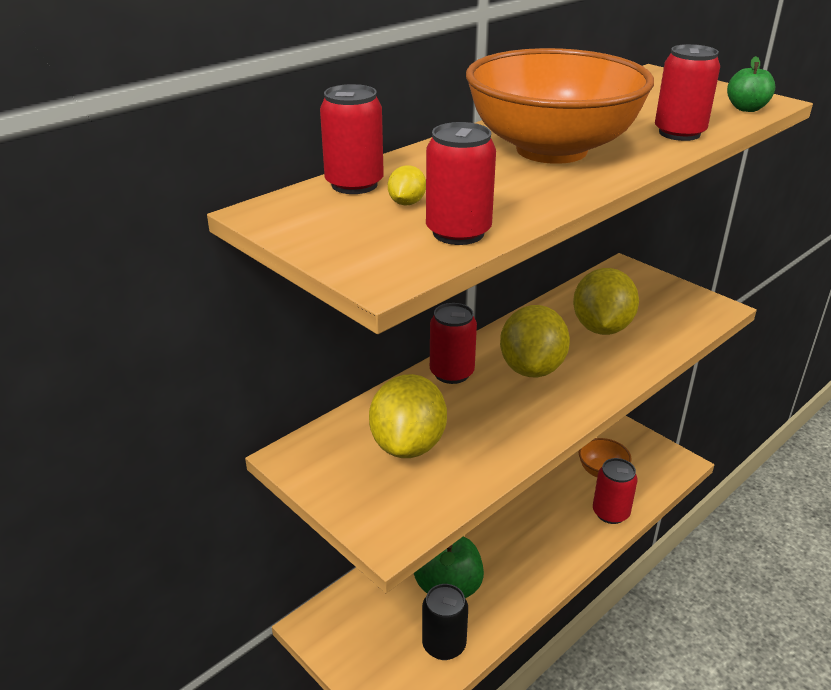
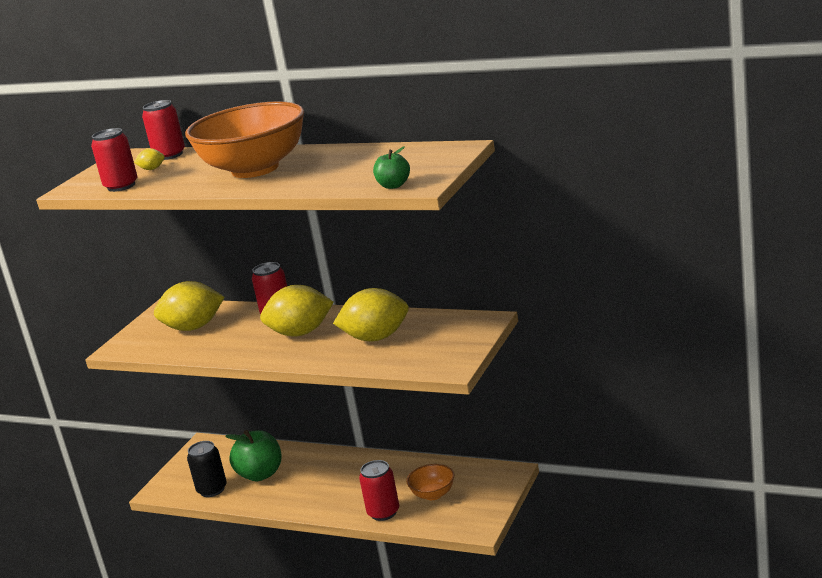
camera: 70 degrees right, 10 degrees down
red can [655,44,720,141] -> none

